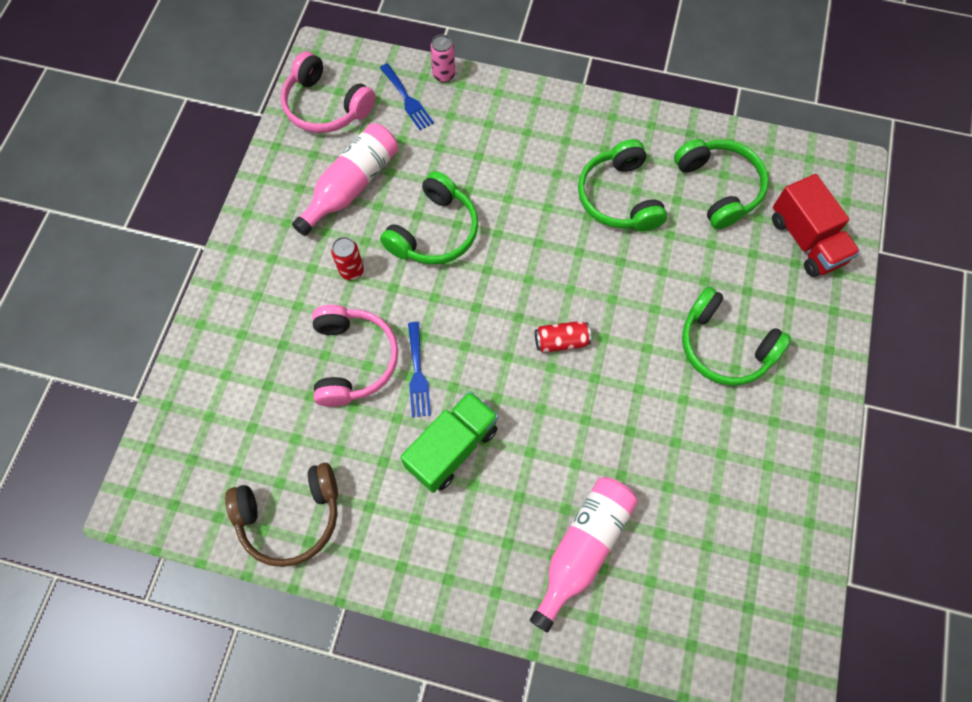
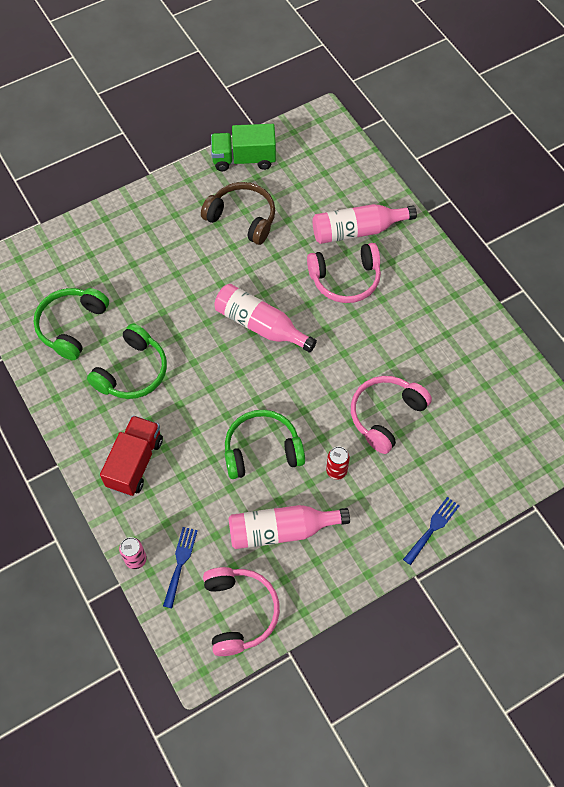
camera: 135 degrees left, 5 degrees down
brown headphones [225,462,338,567] -> brown headphones moved to [201,182,275,245]
green truck [400,391,499,493] -> green truck moved to [211,124,276,171]
blue fork [408,322,431,417] -> blue fork moved to [403,497,459,565]
red can [535,321,591,353] -> pink bottle [214,284,317,353]
green headphones [682,286,791,386] -> none
red truck [772,174,860,277] -> red truck moved to [100,415,163,496]
none -> pink headphones [307,243,381,303]

